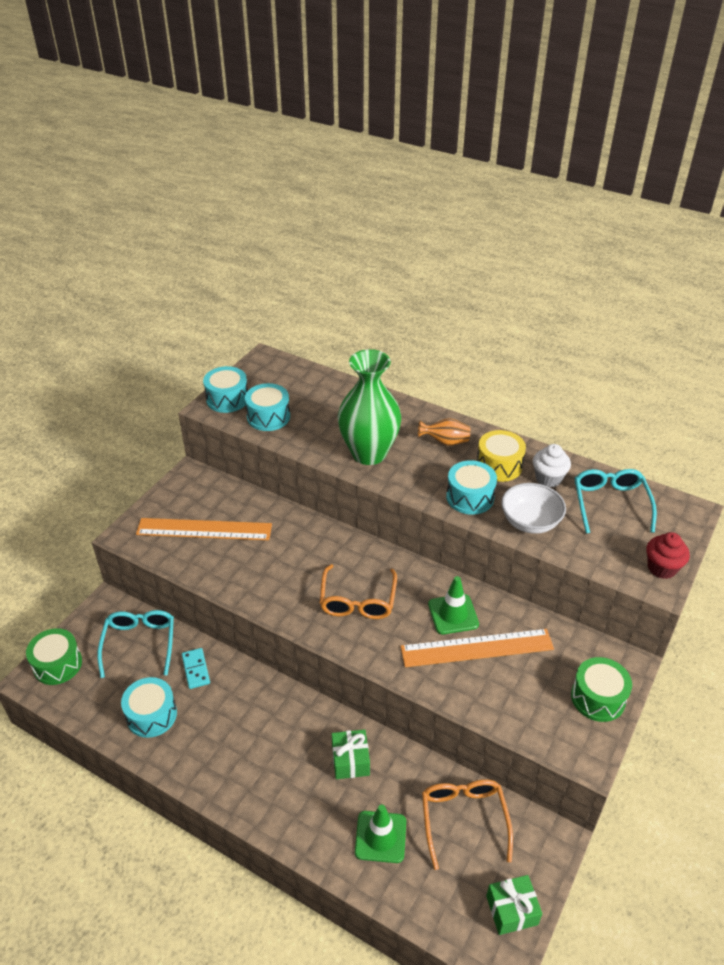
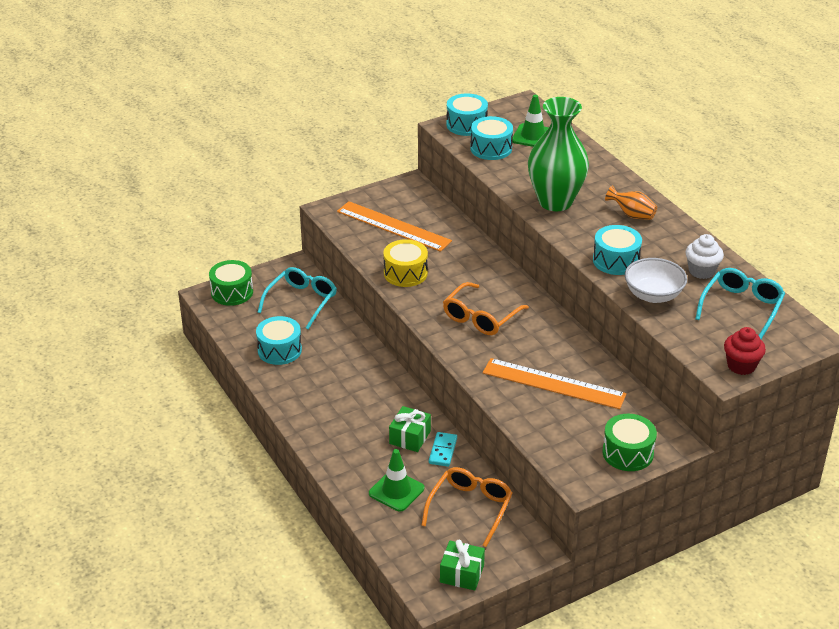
camera: 30 degrees right, 5 degrees down
turquoise domino [182,648,210,689] -> turquoise domino moved to [429,432,457,467]
green traffic cone [428,576,479,634] -> green traffic cone moved to [512,95,549,147]
yellow drum [477,430,526,482] -> yellow drum moved to [383,239,428,287]

